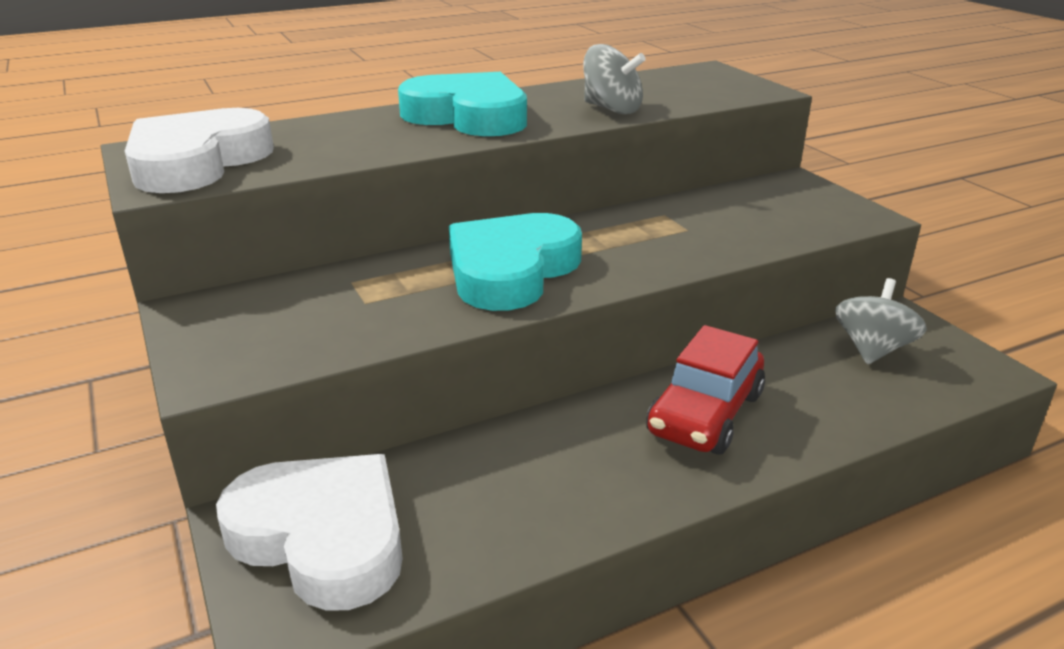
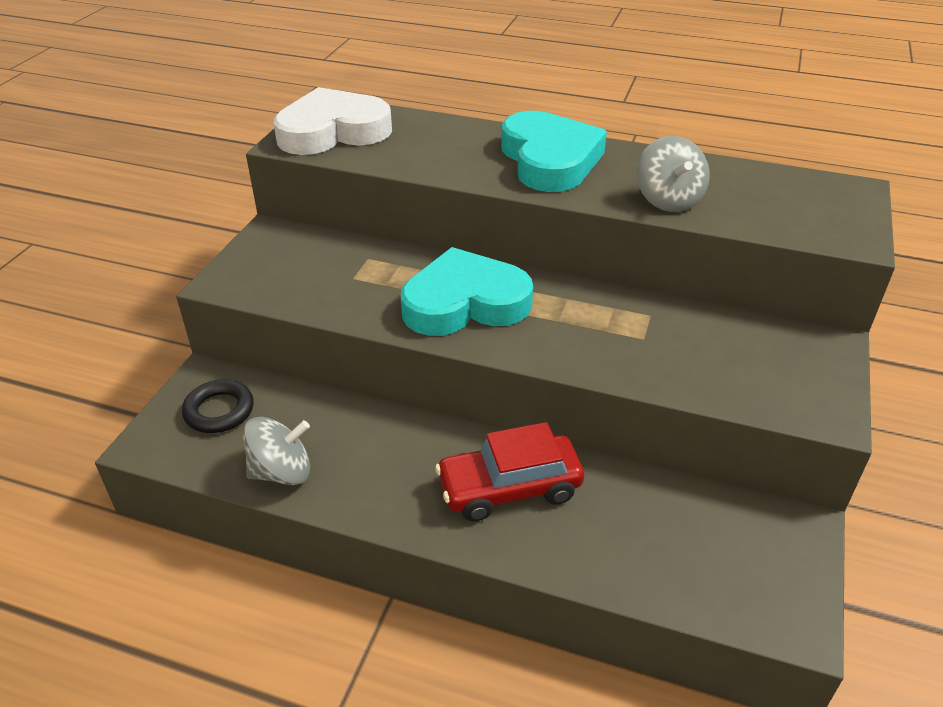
camera: 45 degrees right, 10 degrees up
white heart [216,454,403,611] -> black ring [182,380,254,433]
grey spinning top [835,278,927,364] -> grey spinning top moved to [243,417,310,485]

